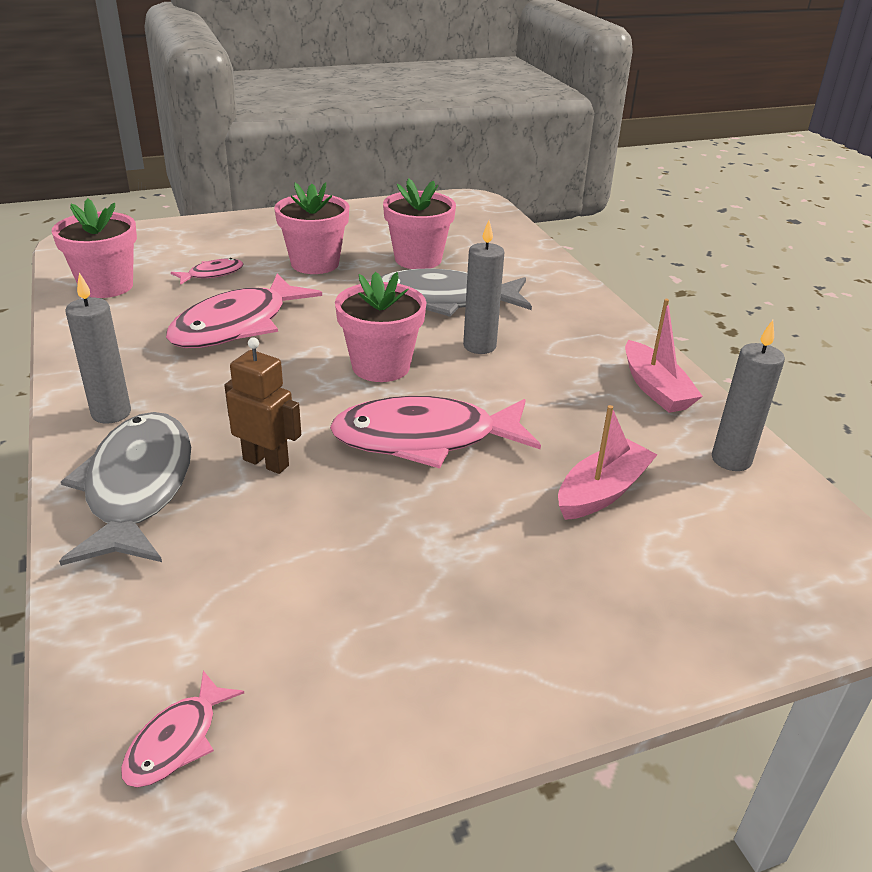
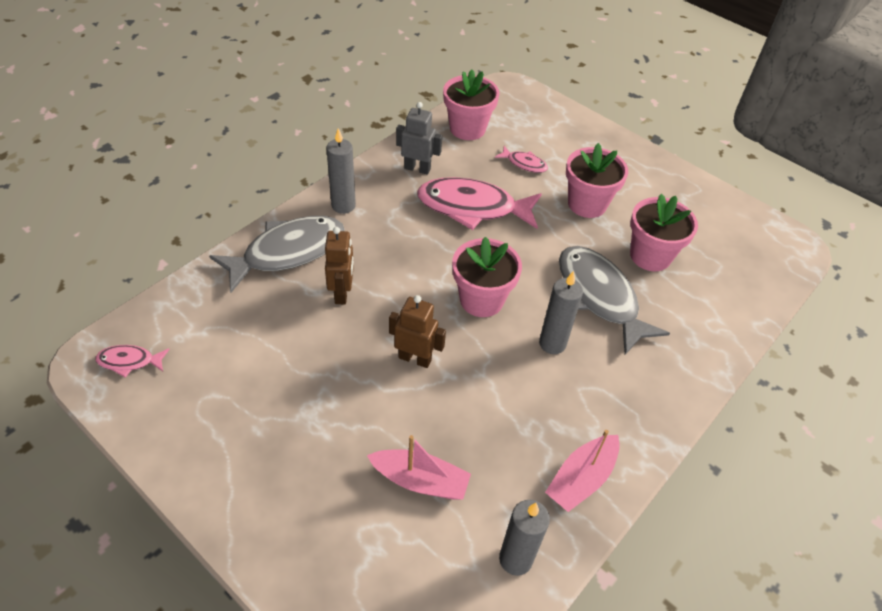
camera: 60 degrees right, 15 degrees up
pink fish [330,396,541,469] -> brown robot [389,295,446,368]
none -> grey robot [396,102,442,175]

